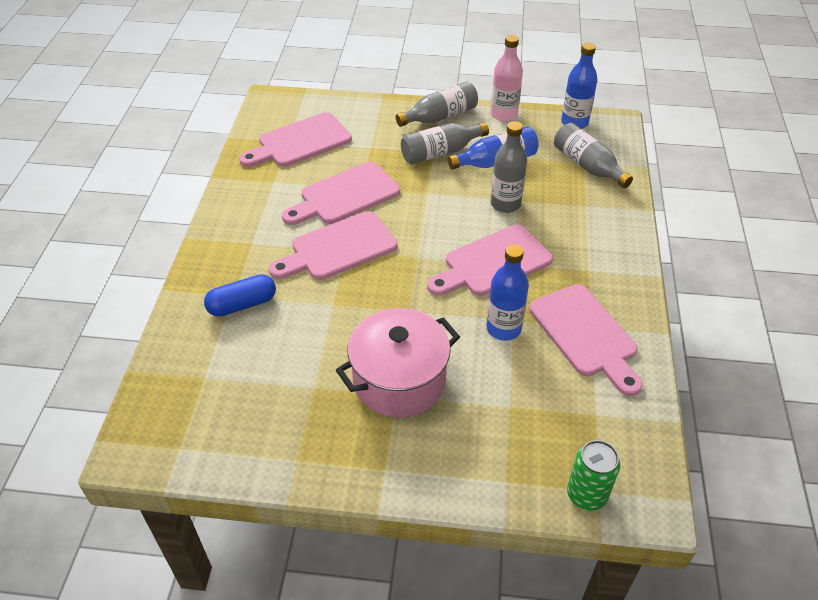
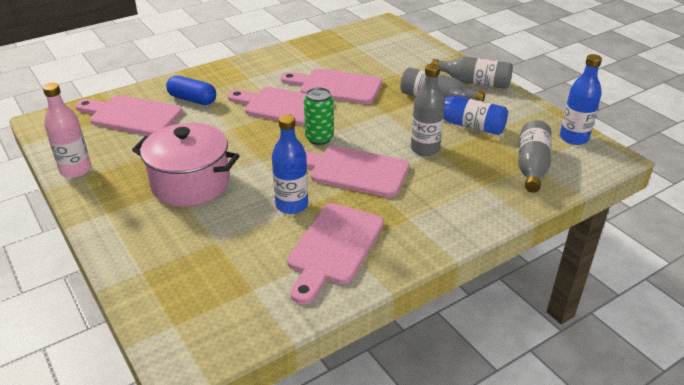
camera: 50 degrees right, 10 degrees down
pink cutting board [239,112,352,167] -> pink cutting board moved to [76,95,183,136]
pink bottle [491,35,523,122] -> pink bottle moved to [43,83,91,178]
green can [567,440,620,511] -> green can moved to [304,87,334,145]

